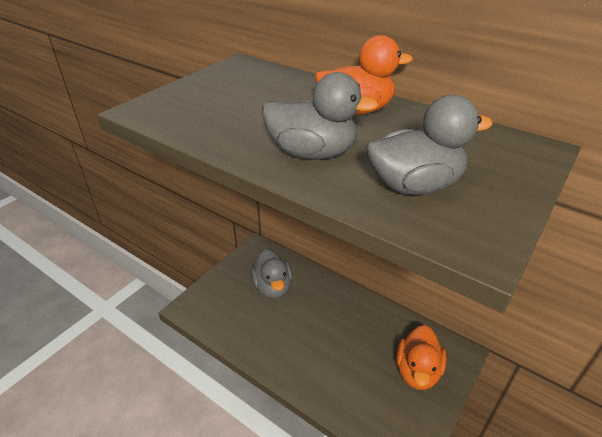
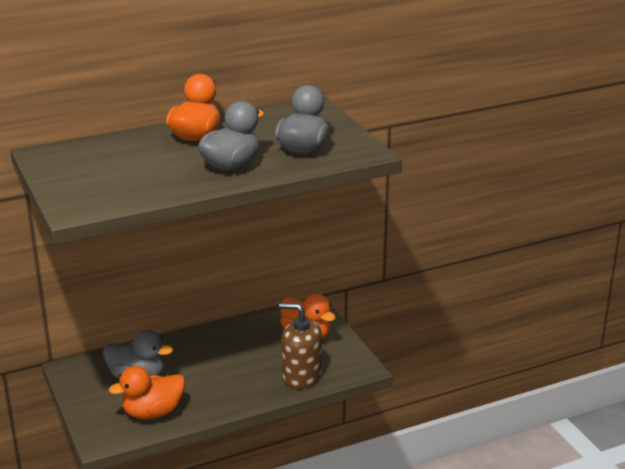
camera: 60 degrees left, 10 degrees down
none -> orange duck [109,366,185,419]
none -> brown soap dispenser [279,303,322,389]

